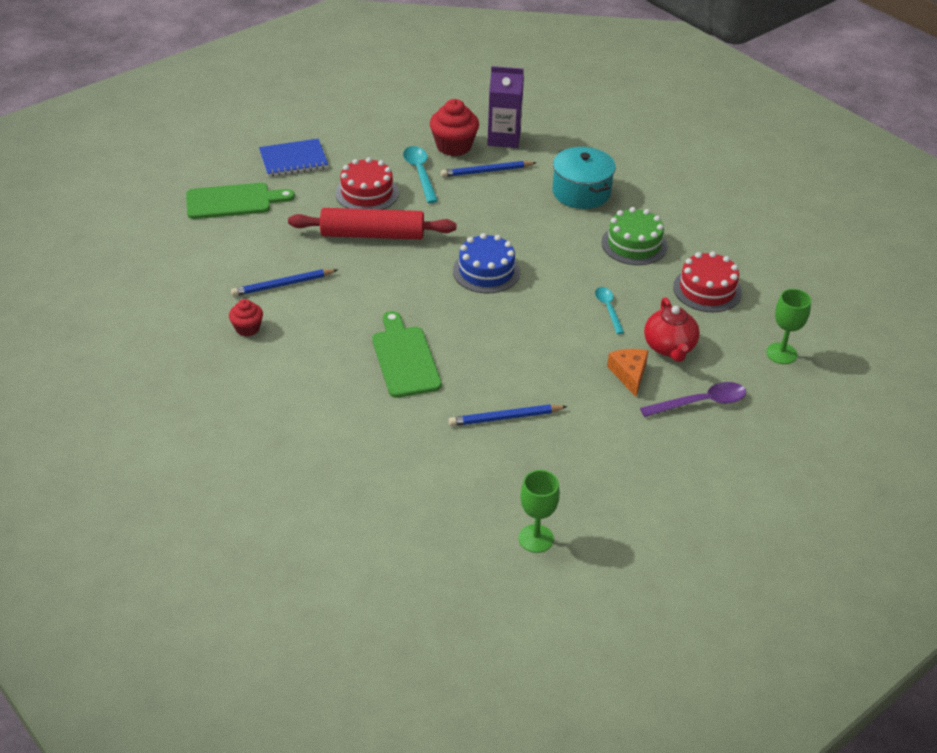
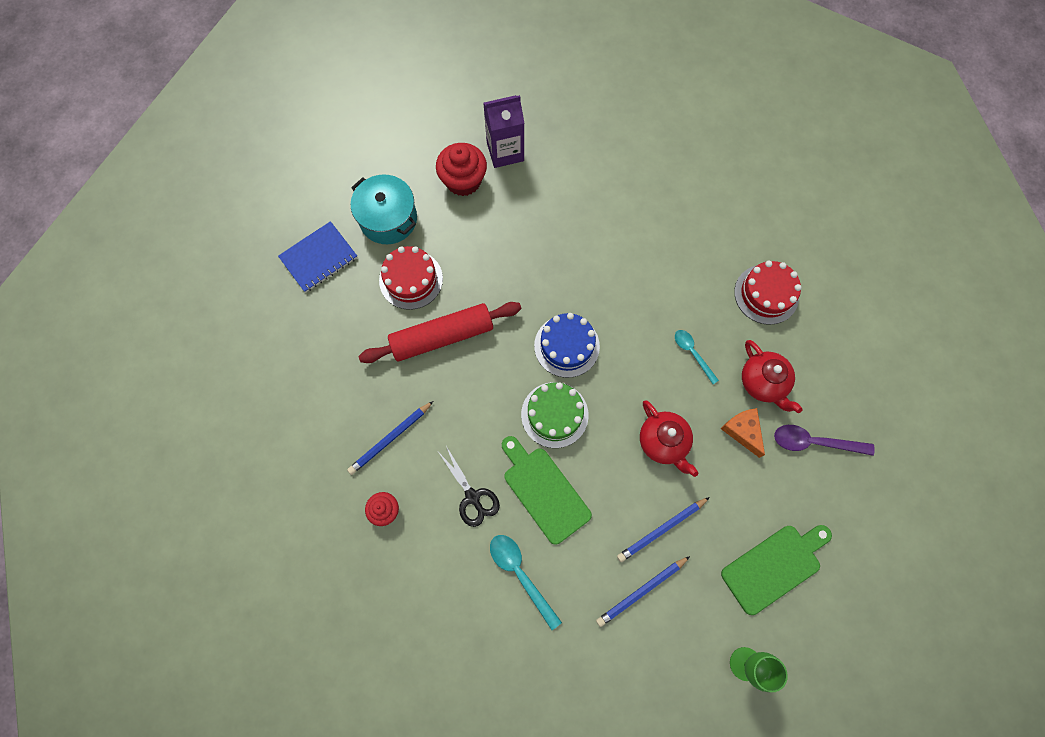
camera: 20 degrees left, 30 degrees up
green cutting board [186,183,295,219] -> green cutting board moved to [721,525,832,615]
turquoise spoon [403,146,438,203] -> turquoise spoon moved to [490,535,562,630]
blue pencil [441,161,536,177] -> blue pencil moved to [596,556,690,627]
turquoise pot [552,147,616,209] -> turquoise pot moved to [351,175,417,244]
green cake [601,207,667,265] -> green cake moved to [521,382,588,448]
purple spoon [640,382,746,417] -> purple spoon turned 135 degrees counterclockwise [774,425,875,456]
green goblet [766,289,811,364] -> none
none -> black scissors [439,446,500,527]
none -> red teapot [640,400,699,477]

